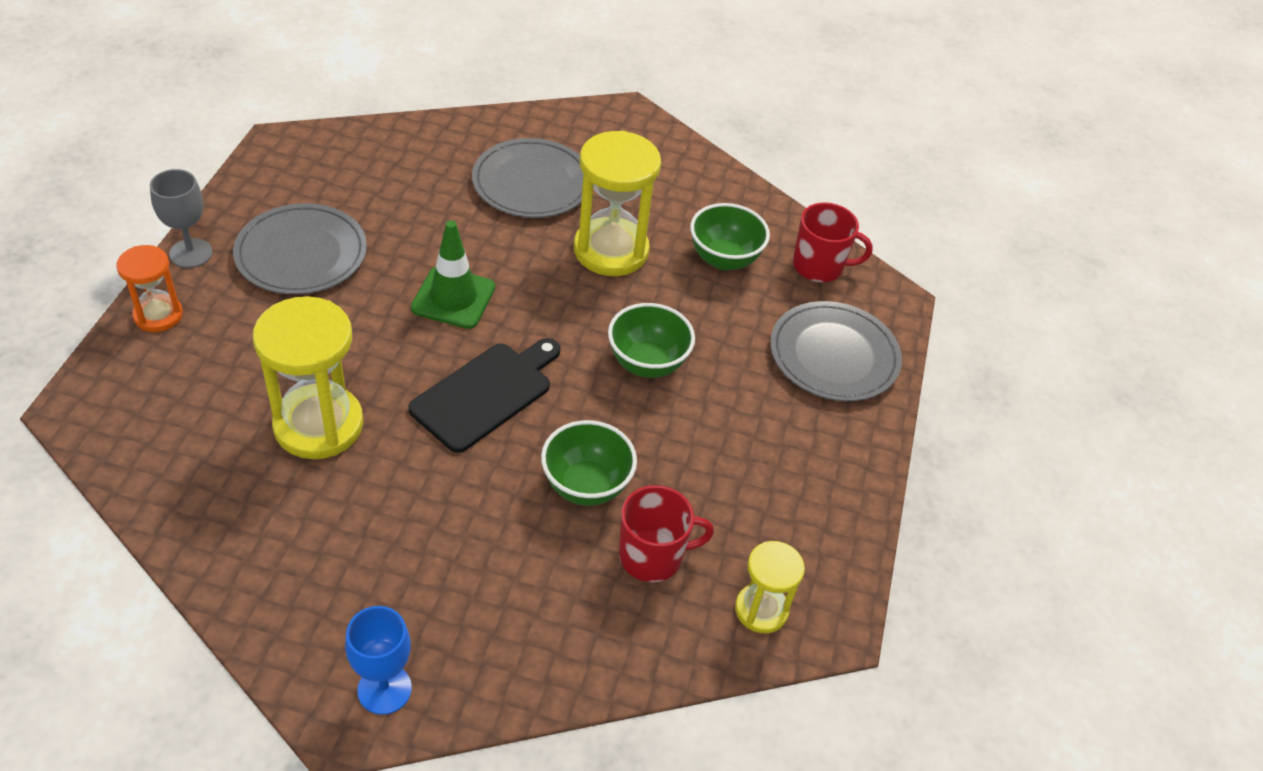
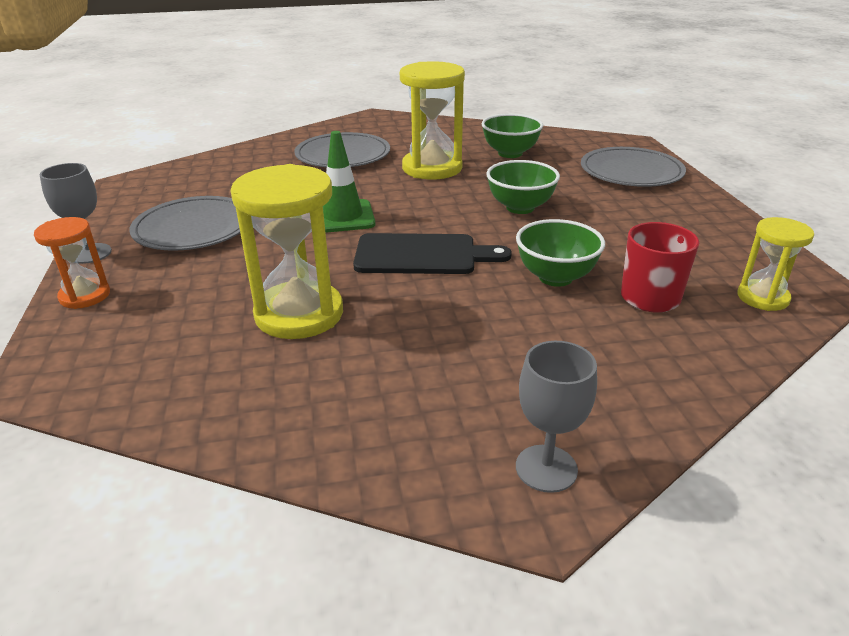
camera: 20 degrees left, 15 degrees down
blue goblet [345,606,412,715] -> grey goblet [516,341,597,493]
black cutting board [408,338,561,453] -> black cutting board turned 75 degrees clockwise [353,233,512,274]
red mug [793,202,873,282] -> none

